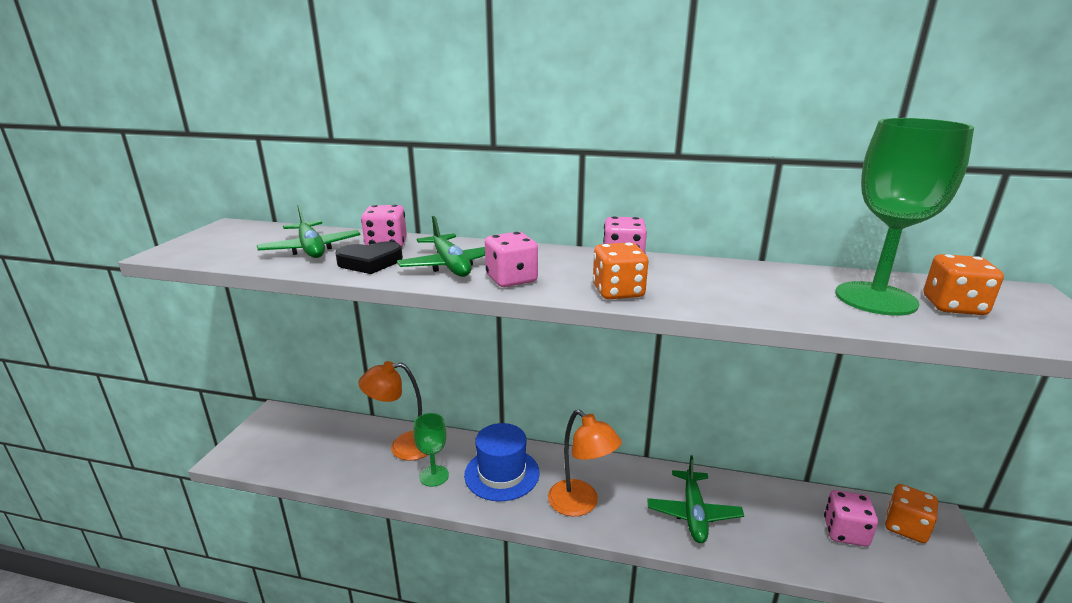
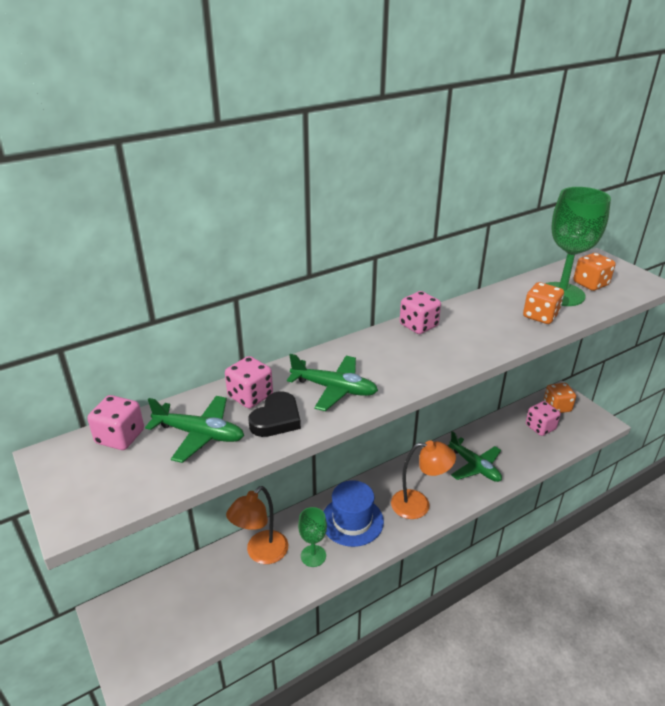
camera: 45 degrees left, 10 degrees up
pink dice [485,232,538,287] -> pink dice moved to [87,395,144,450]
orange dice [593,242,648,299] -> orange dice moved to [523,282,564,324]

